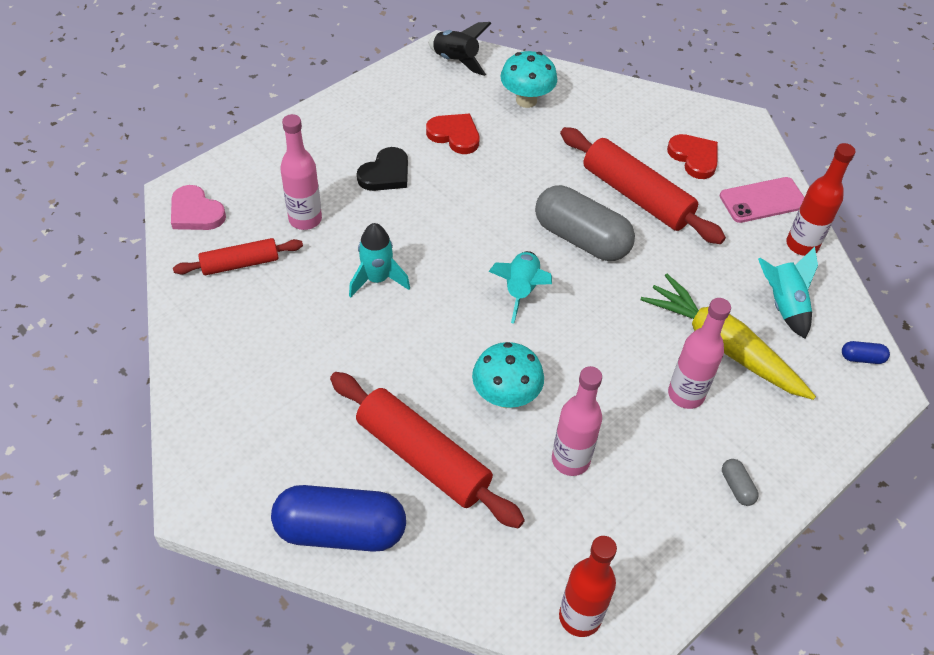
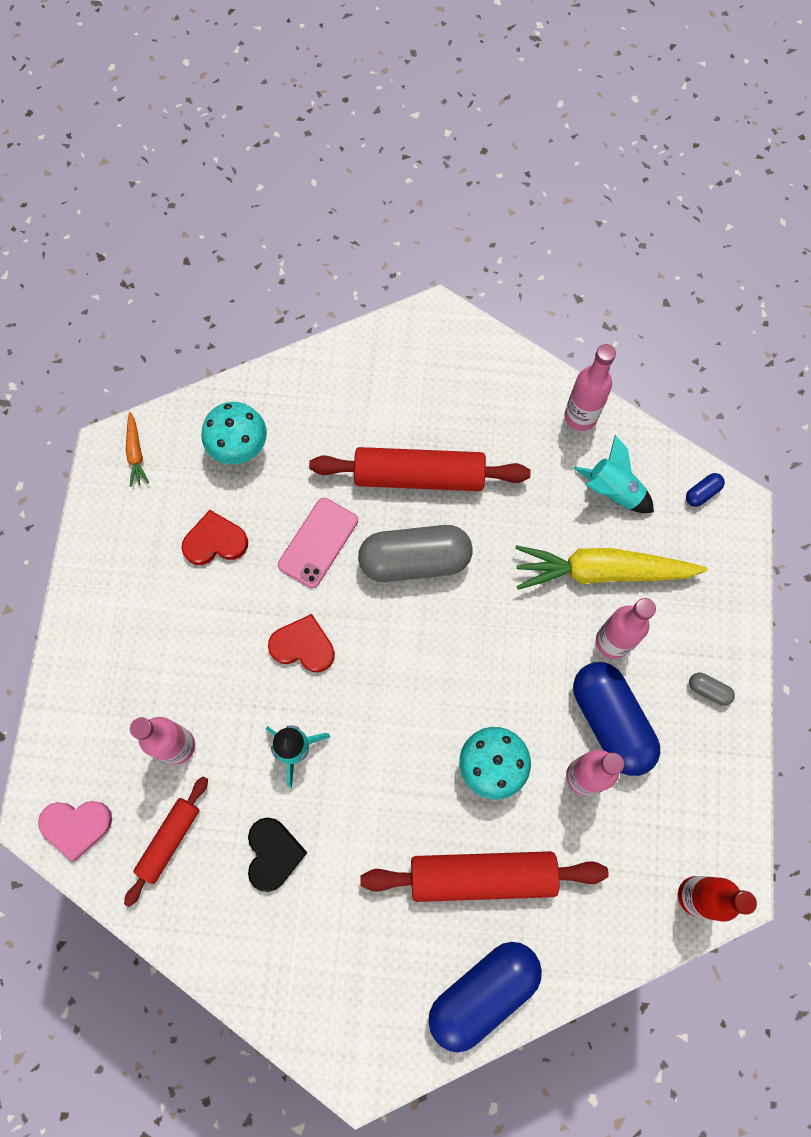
camera: 40 degrees left, 20 degrees up
black heart [357,147,408,191] -> black heart moved to [248,818,307,892]
black rocket [428,22,491,76] -> orange carrot [126,412,149,487]
turquoise rocket [488,251,552,324] -> none
red heart [667,134,718,179] -> red heart moved to [268,614,335,672]
pink phone [720,177,805,223] -> pink phone moved to [278,498,358,588]
red bottle [786,143,856,256] -> pink bottle [565,344,616,431]
none -> blue capsule [573,662,660,776]

